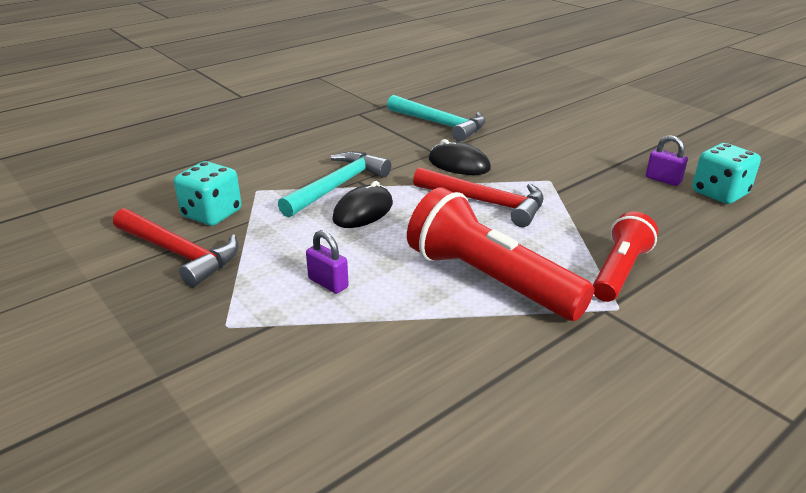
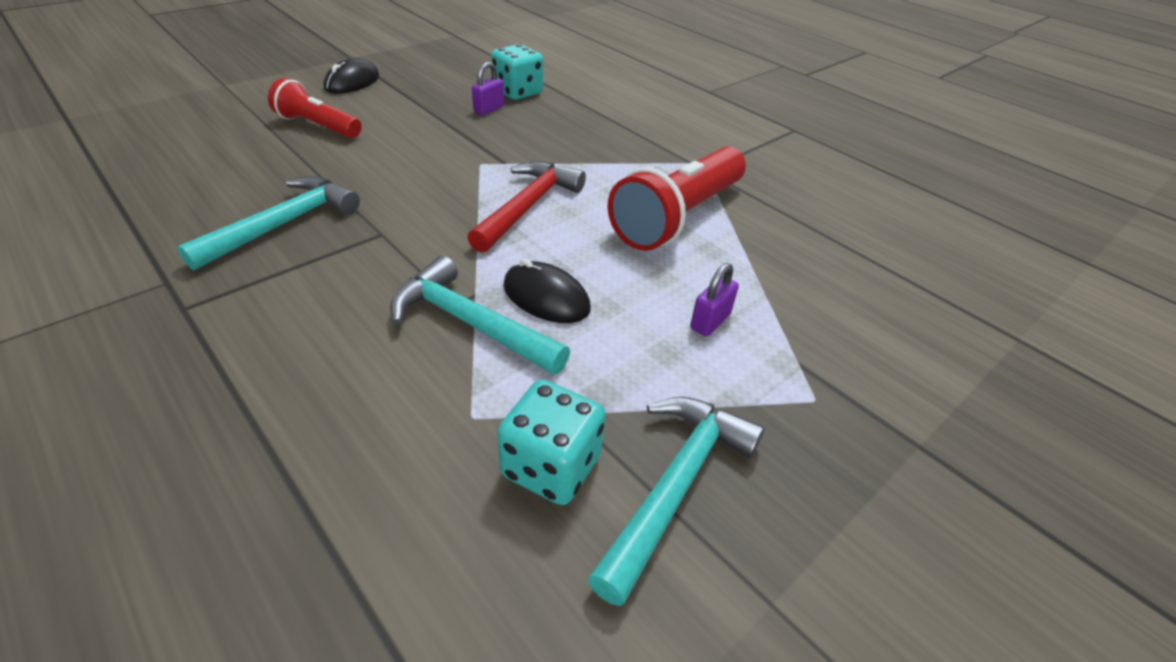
camera: 95 degrees left, 10 degrees up
red hammer [113,208,239,287] -> turquoise hammer [588,397,765,606]
black mouse [429,139,491,175] -> black mouse moved to [323,58,379,93]
red flashlight [593,212,658,302] -> red flashlight moved to [268,78,362,138]

